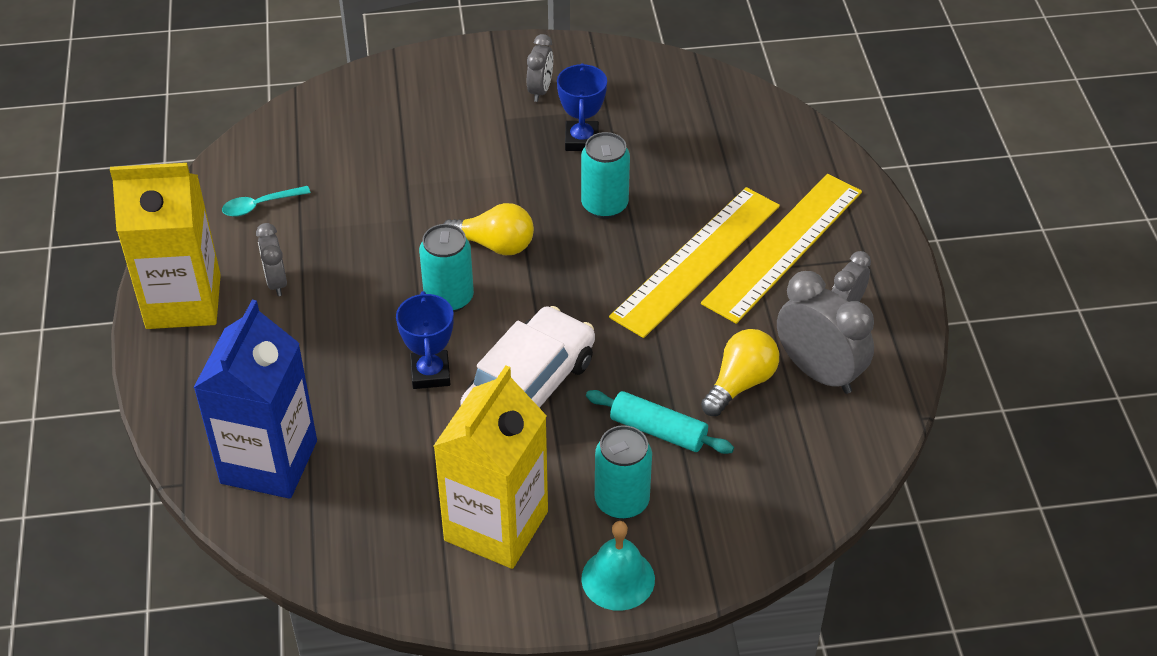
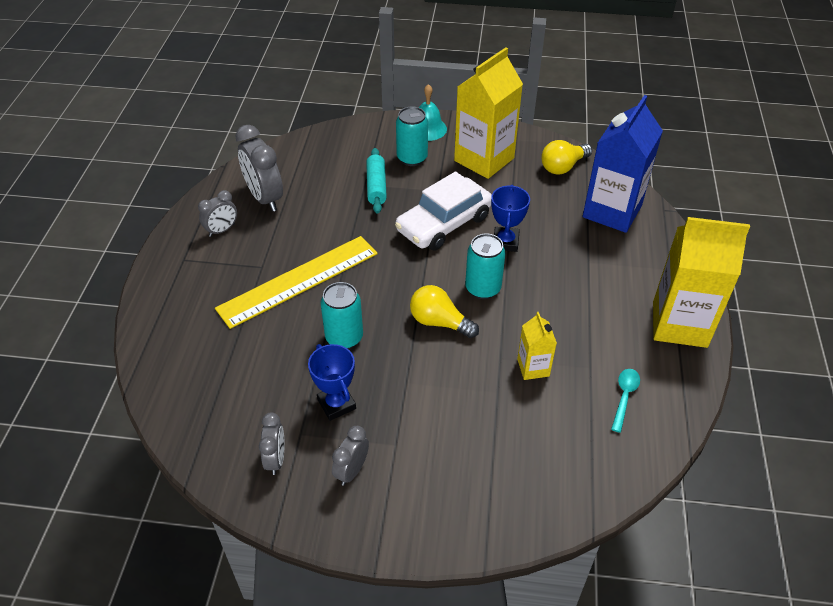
camera: 165 degrees left, 0 degrees up
turquoise spoon [222,186,310,217] -> turquoise spoon turned 60 degrees counterclockwise [611,369,640,433]
grey clock [256,223,287,296] -> grey clock moved to [259,412,284,475]
blue trophy [557,63,607,151] -> blue trophy turned 45 degrees counterclockwise [308,344,356,421]
turquoise rolling pin [586,390,734,454] -> turquoise rolling pin turned 45 degrees clockwise [366,148,387,214]
yellow ruler [701,174,862,324] -> none
yellow light bulb [701,329,779,416] -> yellow light bulb moved to [541,140,592,175]
none -> yellow carton [517,312,557,380]

